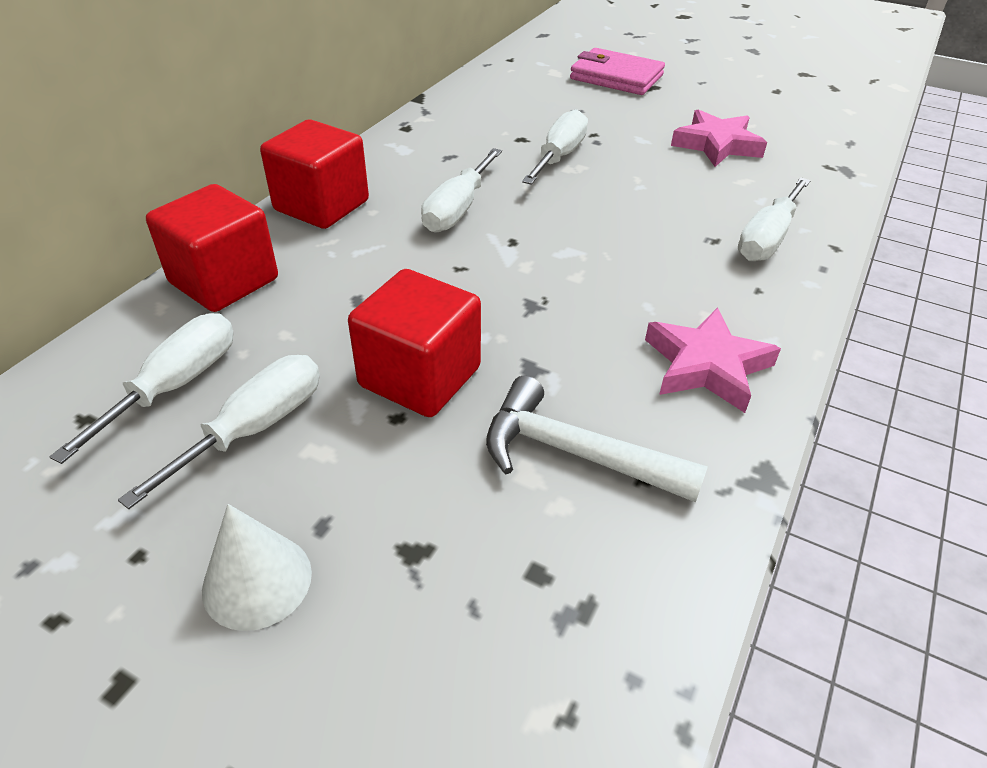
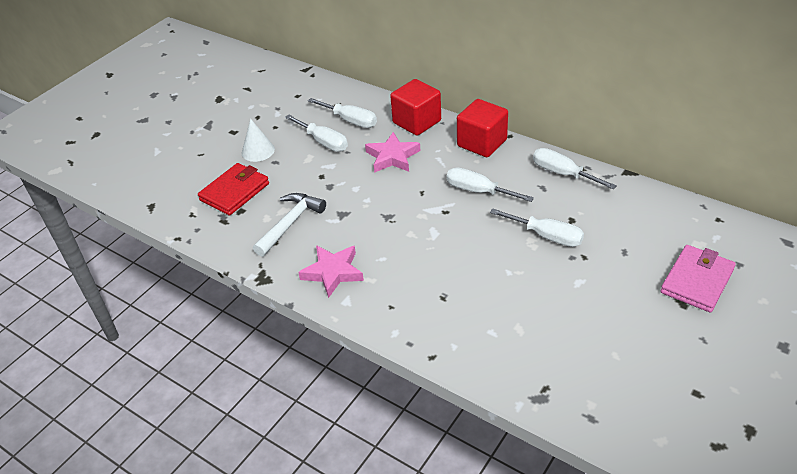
camera: 100 degrees right, 0 degrees up
red cube [348,269,481,417] -> none
pink star [671,109,767,167] -> pink star moved to [365,132,420,173]
white screwdriver [738,177,811,261] -> white screwdriver moved to [533,148,617,189]
none -> red wallet [198,163,269,216]

